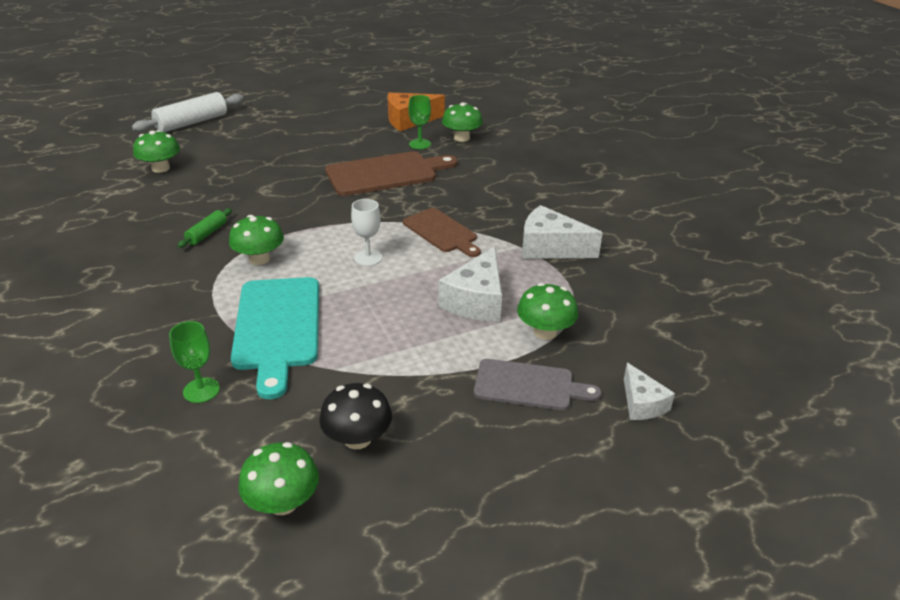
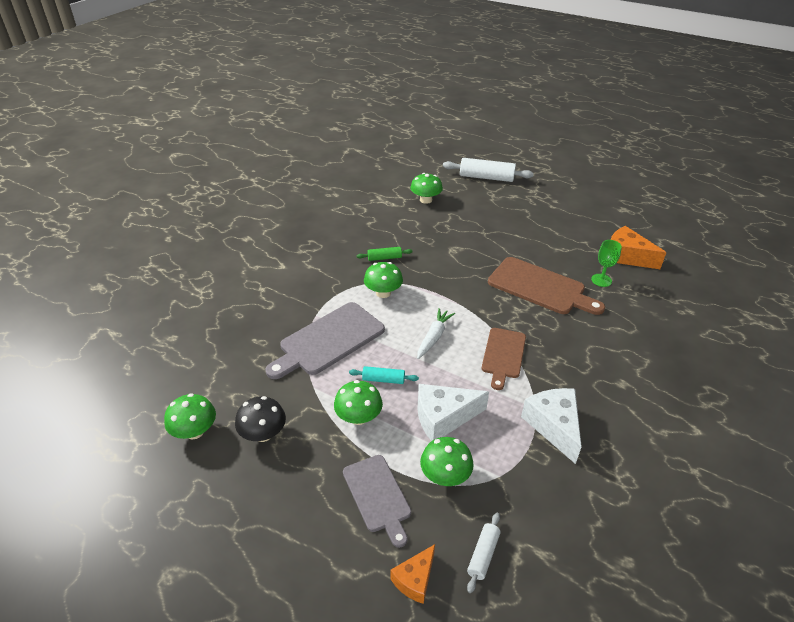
camera: 55 degrees right, 5 degrees up
green goblet [169,321,220,403] -> none
turquoise cutting board [231,277,319,399] -> grey cutting board [266,302,385,379]
white goblet [351,199,382,266] -> white carrot [417,308,455,359]
green mushroom [442,102,483,142] -> green mushroom moved to [334,380,383,425]
white cheese [624,363,675,420] -> orange cheese [390,544,435,604]
none -> turquoise rolling pin [349,366,419,384]
none -> white rolling pin [467,513,500,593]

